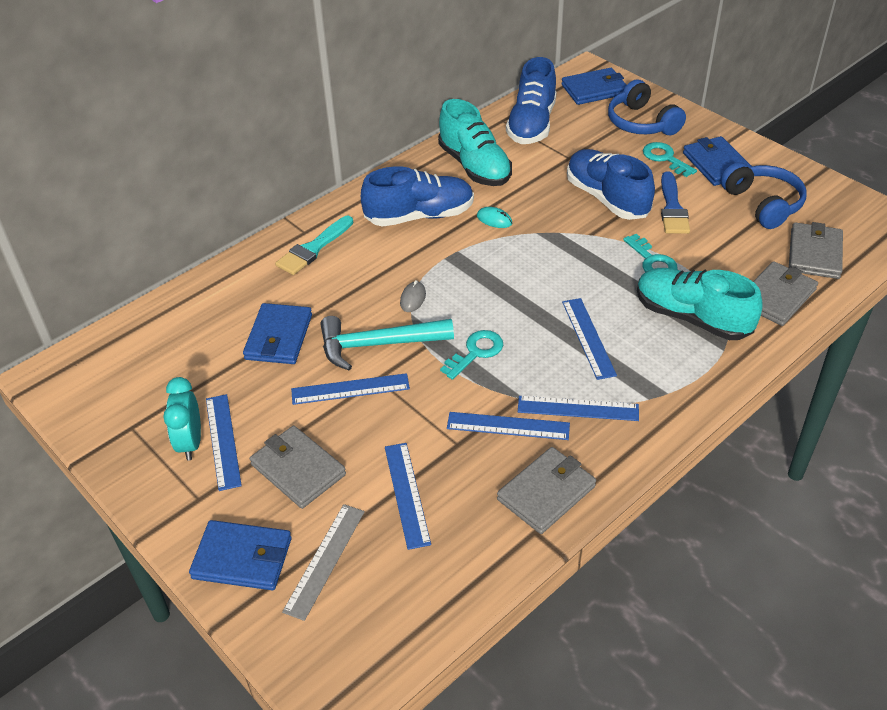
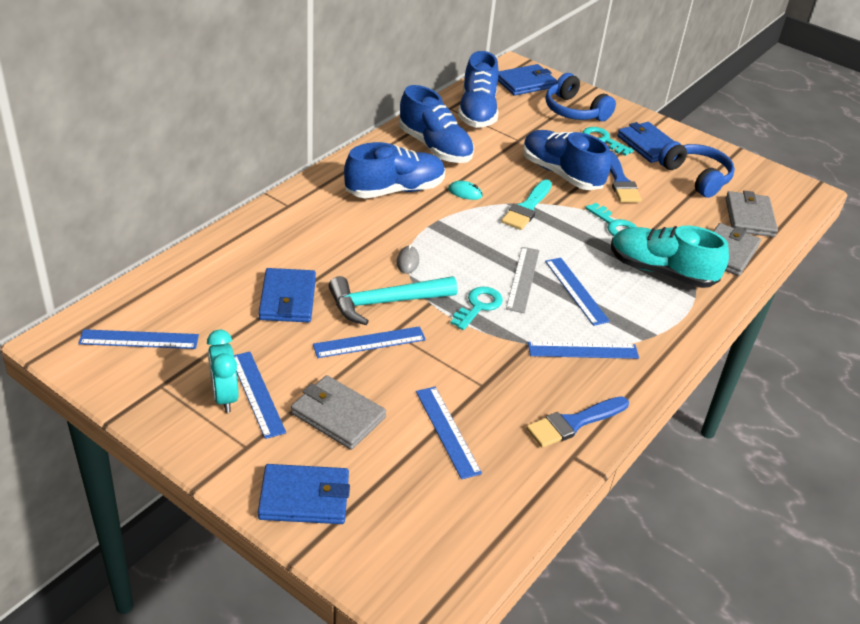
camera: 15 degrees left, 5 degrees down
turquoise brush [275,216,353,275] -> turquoise brush moved to [501,180,552,230]
grey ruler [282,504,365,621] -> grey ruler moved to [506,247,539,313]
turquoise shoe [438,99,512,186] -> blue shoe [399,85,474,163]
blue ruler [447,412,570,440] -> blue ruler moved to [78,329,199,349]
grey wallet [497,447,596,534] -> blue brush [526,396,629,448]

